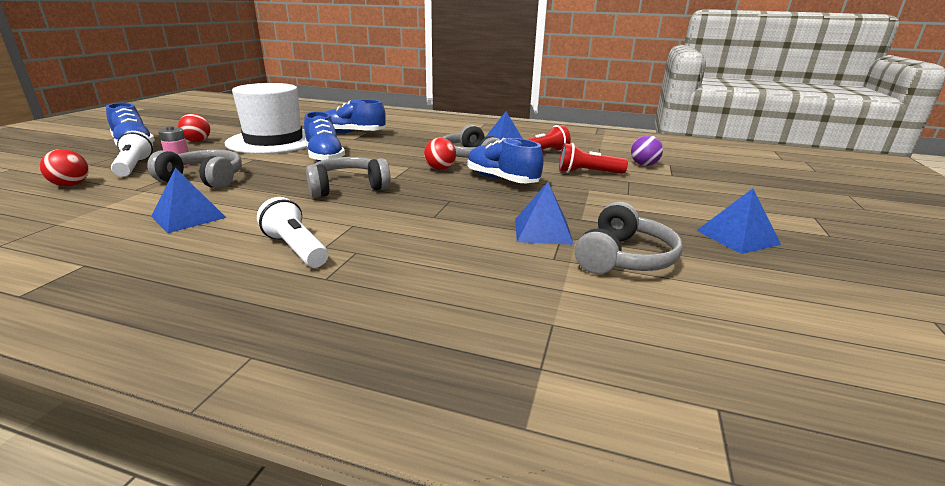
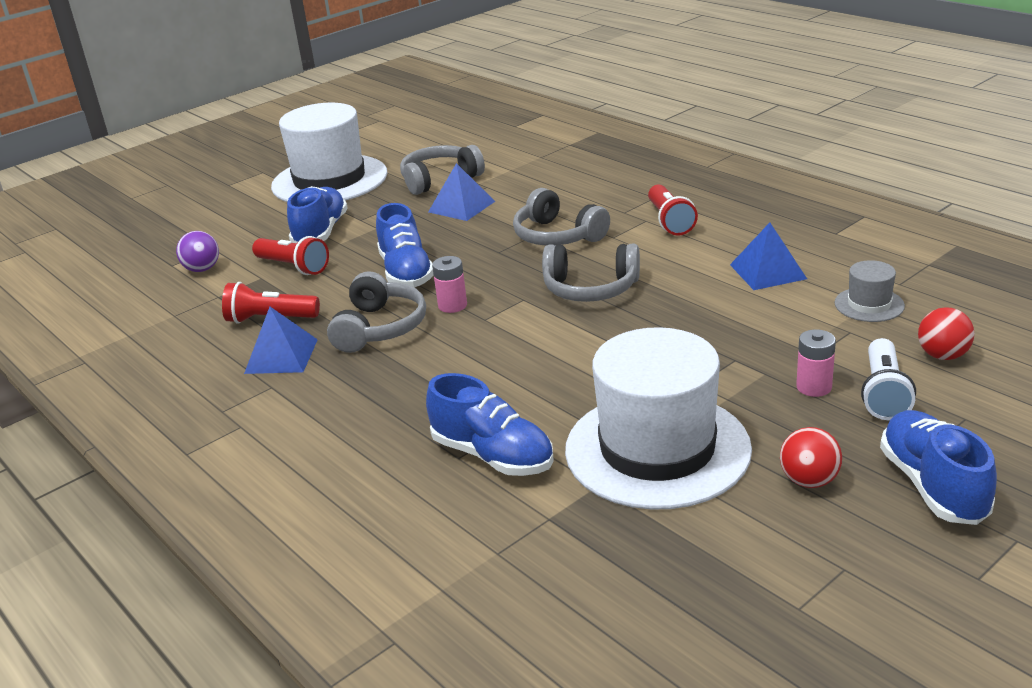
camera: 145 degrees left, 5 degrees up
grey headphones [147,150,242,189] -> grey headphones moved to [513,188,610,246]
white flashlight [257,197,328,267] -> red flashlight [648,185,698,236]
blue shoe [304,112,345,161] -> blue shoe moved to [287,186,348,243]
red ball [424,138,456,170] -> pink battery [432,256,467,313]
blue pyramid [696,188,781,254] -> white hat [271,103,387,202]
none -> grey hat [835,260,905,322]

